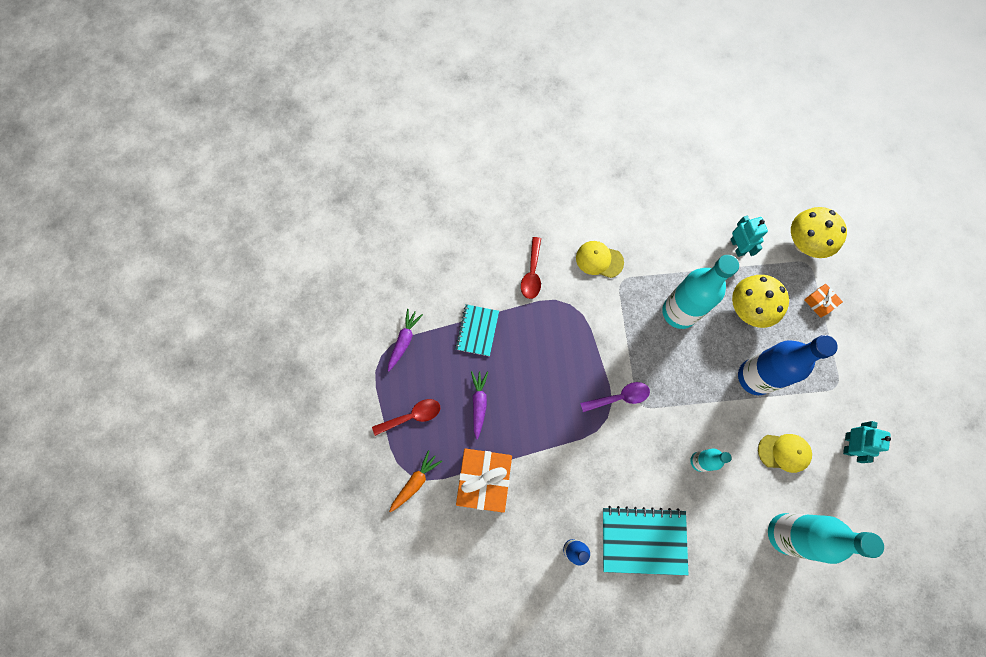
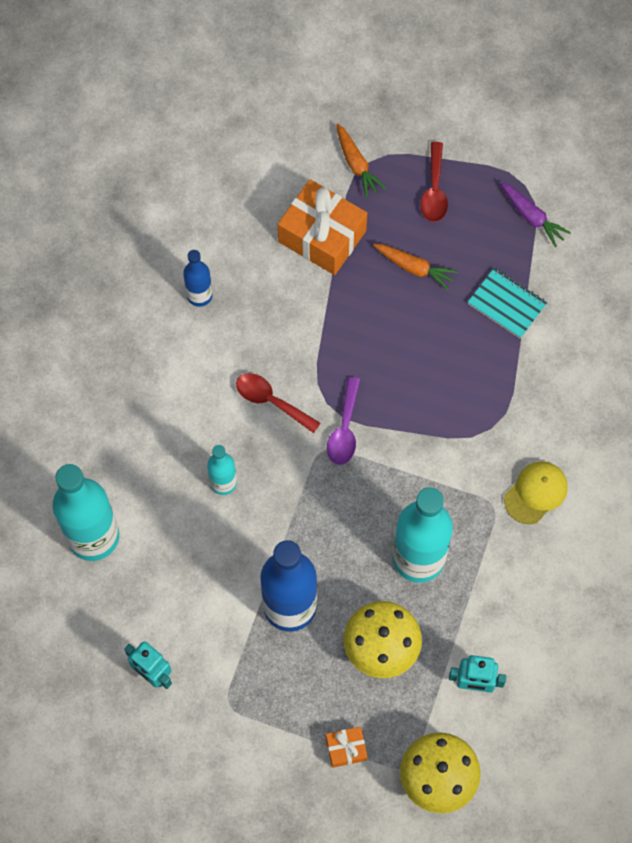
camera: 115 degrees right, 5 degrees down
purple carrot [471,371,488,439] -> orange carrot [373,244,458,290]
red spoon [521,237,541,299] -> red spoon moved to [236,373,320,433]
turquoise notebook [603,506,688,575] -> none
yellow cap [758,434,812,473] -> none

